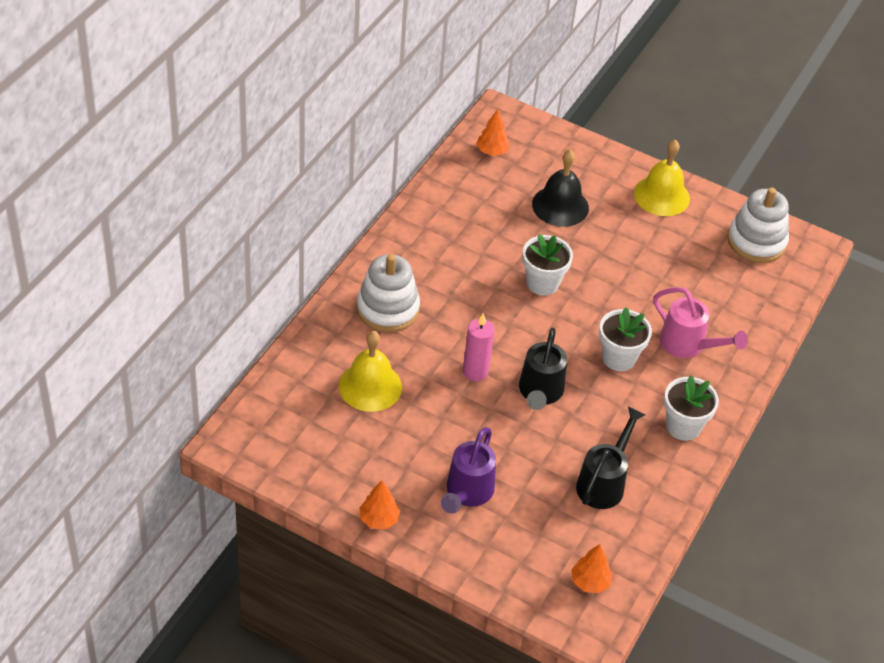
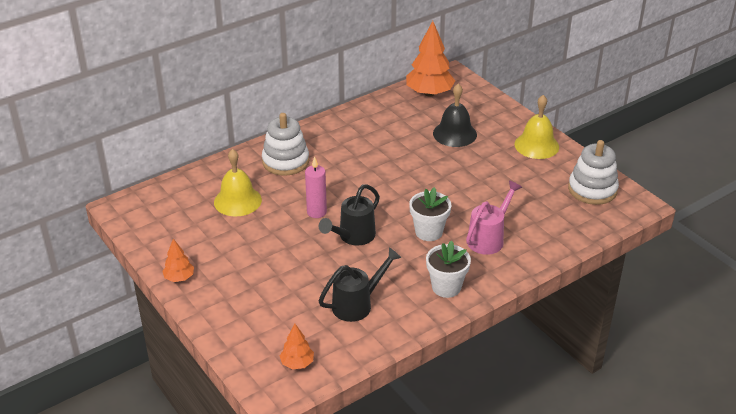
camera: 30 degrees right, 10 degrees down
purple watering can [441,427,496,514] -> none
orange tree [476,109,510,156] -> orange tree [406,21,455,97], size x1.95
white flower pot [522,234,573,296] -> none
pink watering can [653,287,748,358] -> pink watering can turned 120 degrees counterclockwise [466,180,522,255]

